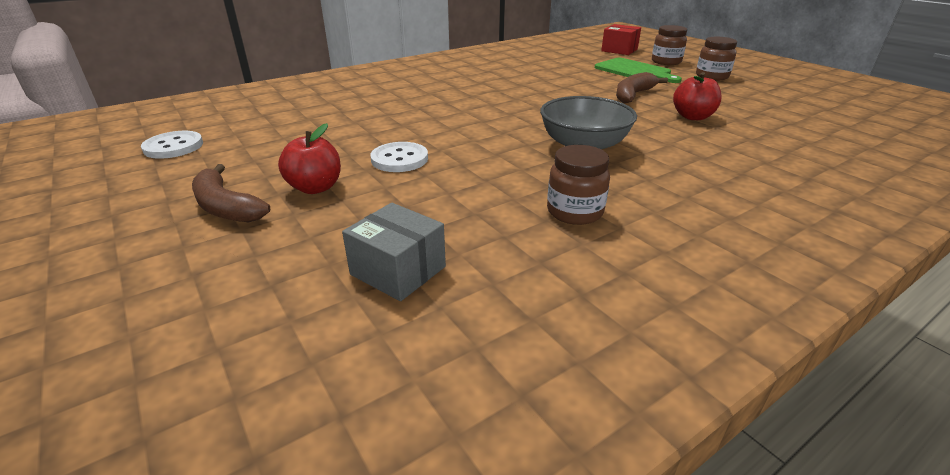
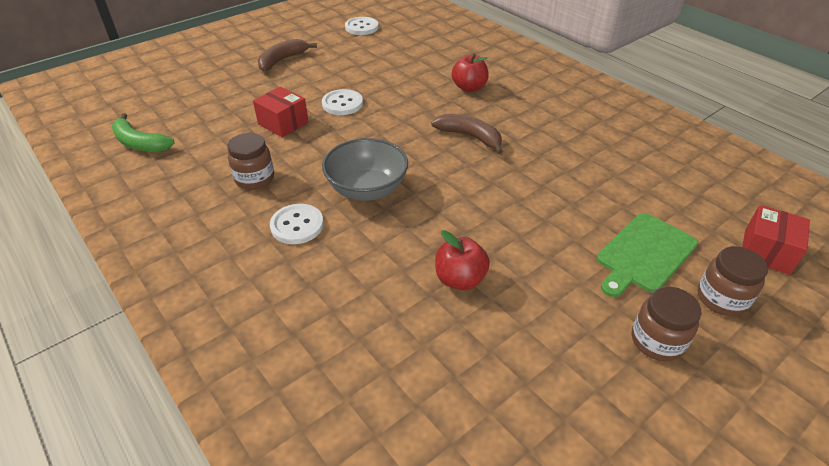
camera: 85 degrees right, 10 degrees up
red apple [278,123,341,194] -> red apple moved to [452,54,489,92]
grey box [342,203,446,301] -> none
brown banana [616,72,668,103] -> brown banana moved to [431,114,503,154]
none -> green banana [112,113,175,152]
none -> red box [253,86,309,137]
none -> white button [270,204,324,244]

